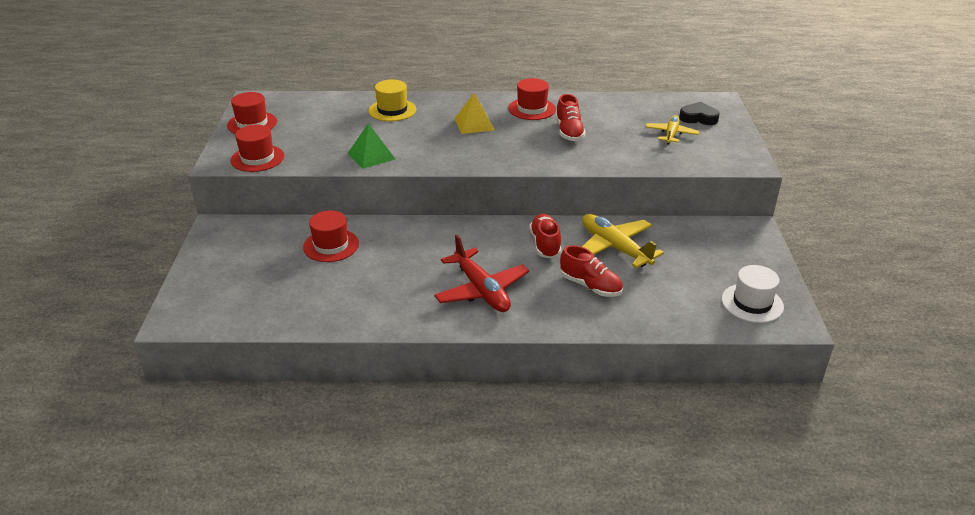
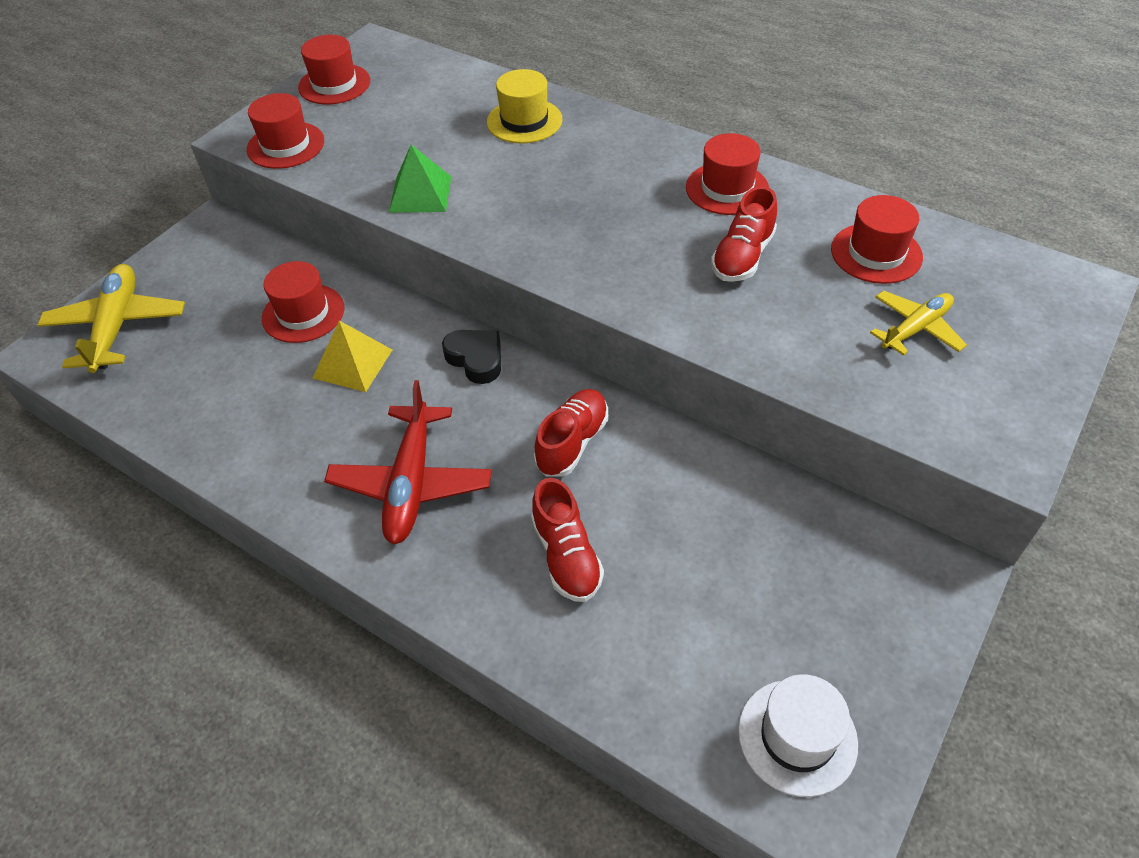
camera: 35 degrees right, 15 degrees up
yellow pyramid [455,93,495,134] -> yellow pyramid moved to [313,321,392,392]
yellow plane [582,214,664,268] -> yellow plane moved to [38,264,185,373]
black heart [679,102,720,125] -> black heart moved to [442,330,501,384]
none -> red hat [831,195,923,284]

